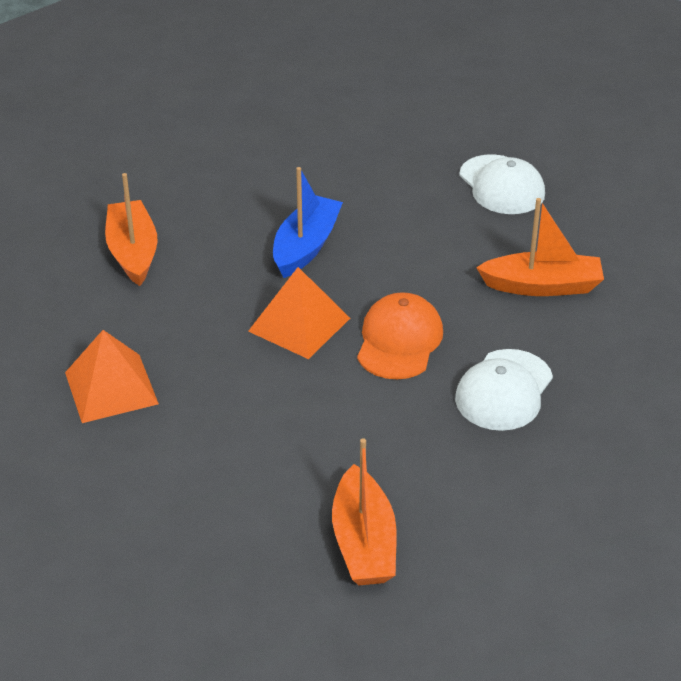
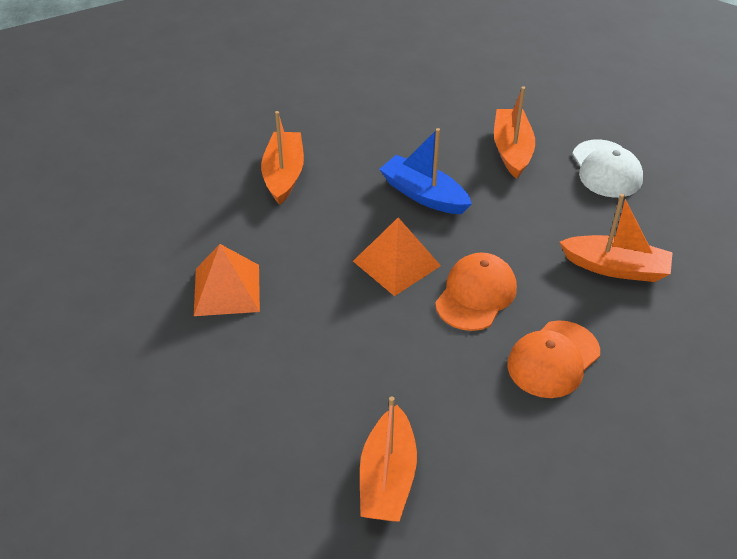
camera: 15 degrees right, 5 degrees up
blue boat [273,167,343,278] -> blue boat turned 90 degrees counterclockwise [379,128,472,214]
white cap [455,349,553,431] -> orange cap [507,320,600,398]
none -> orange boat [494,86,535,179]

